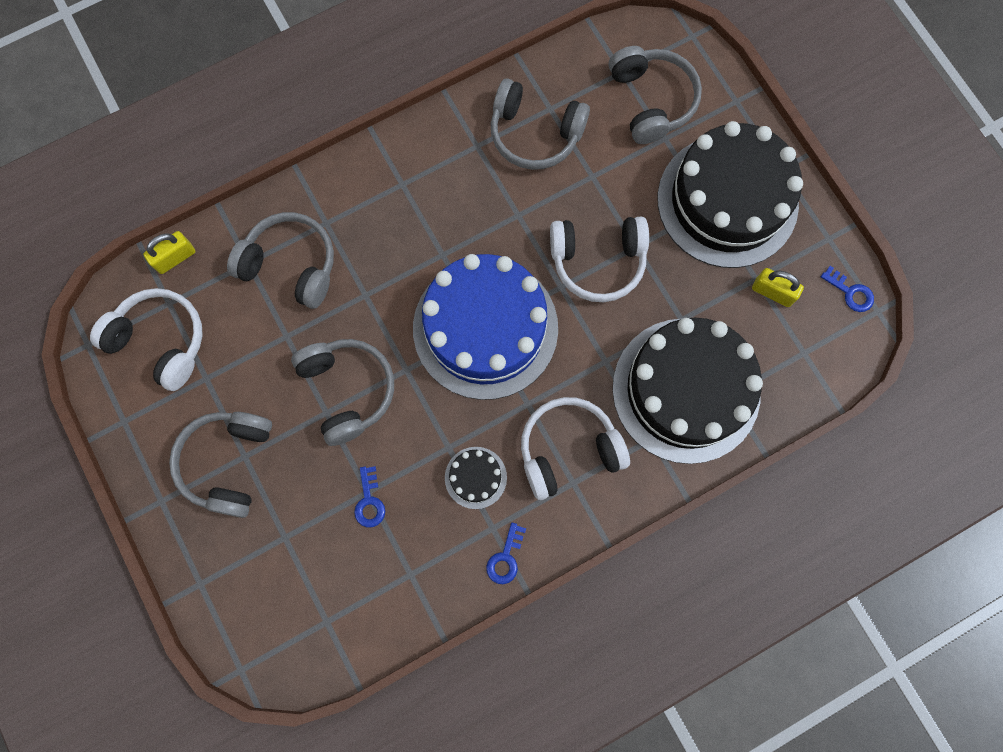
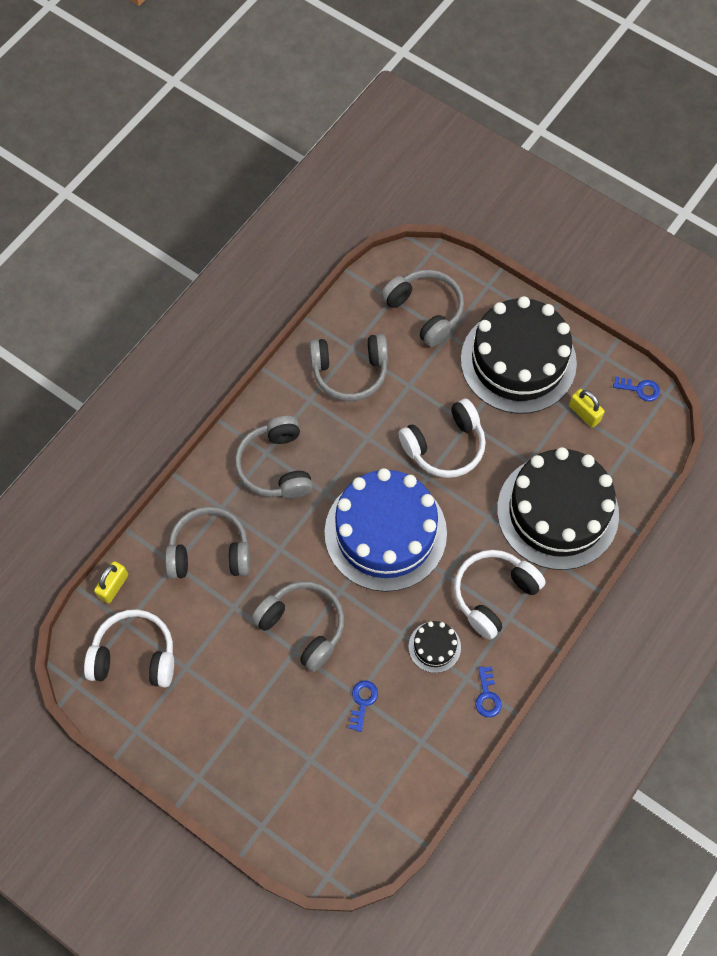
camera: 25 degrees left, 10 degrees down
grey headphones [169,412,272,518] -> grey headphones moved to [235,416,313,499]
blue key [354,466,385,527] -> blue key turned 135 degrees counterclockwise [348,681,378,732]
yellow padlock [752,268,804,307] -> yellow padlock turned 45 degrees clockwise [569,389,605,428]

